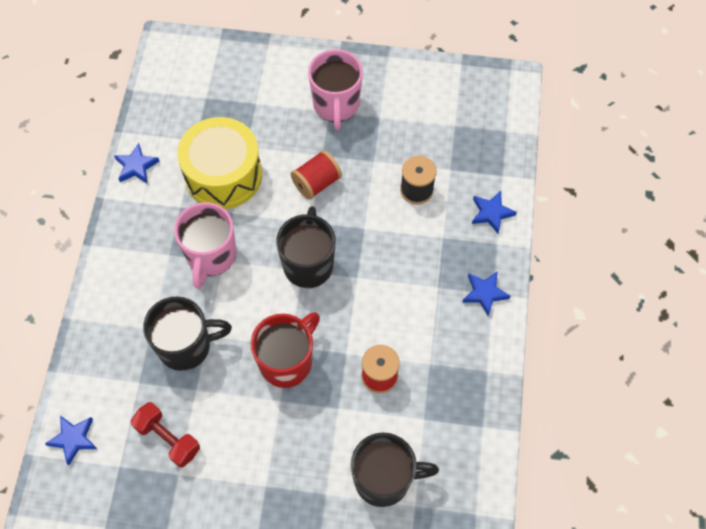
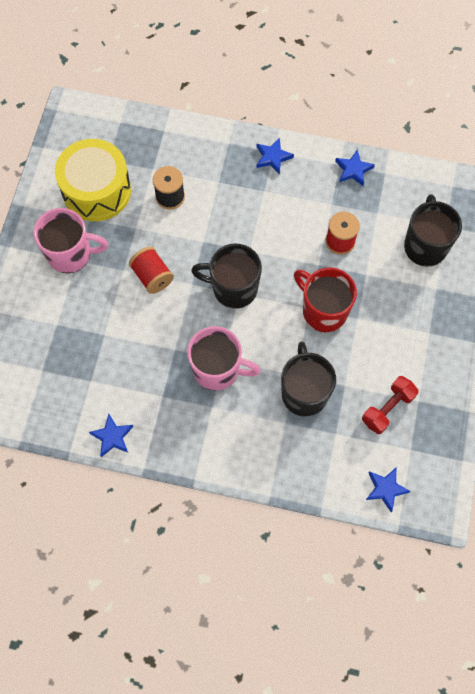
camera: 85 degrees left, 5 degrees up
yellow drum [177,117,262,209] -> yellow drum moved to [55,139,131,221]
blue star [472,191,517,233] -> blue star moved to [335,149,375,186]

